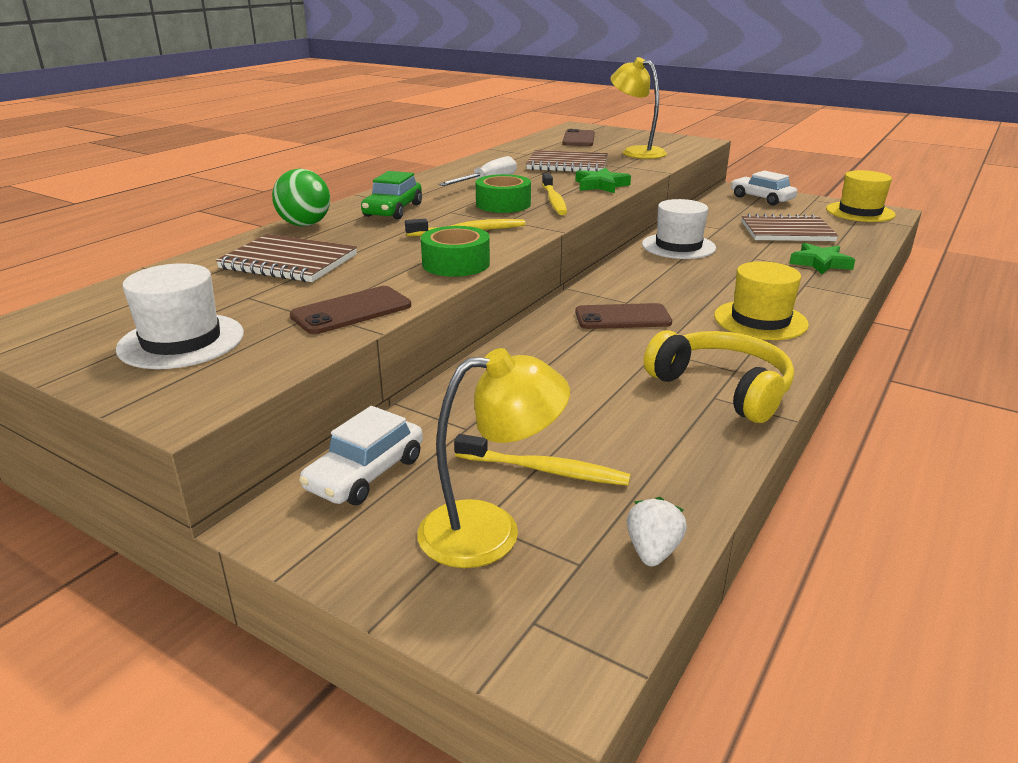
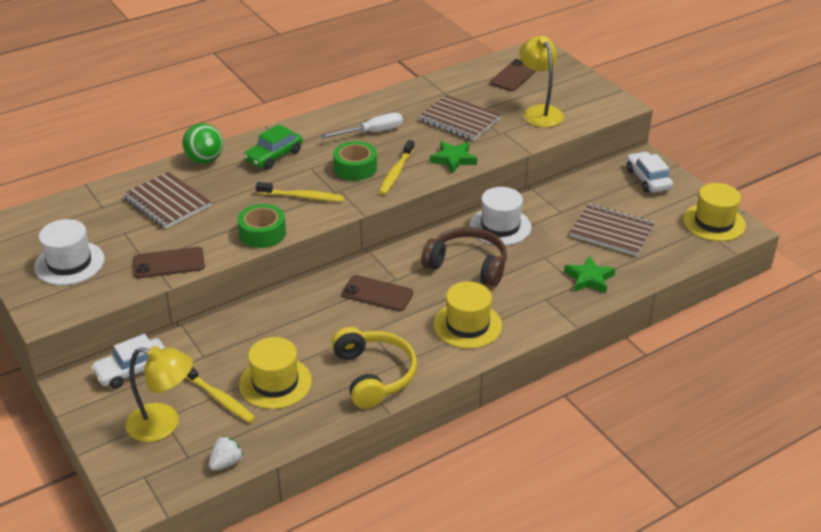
camera: 25 degrees right, 10 degrees up
none -> yellow hat [239,337,312,409]
none -> brown headphones [421,227,507,287]

